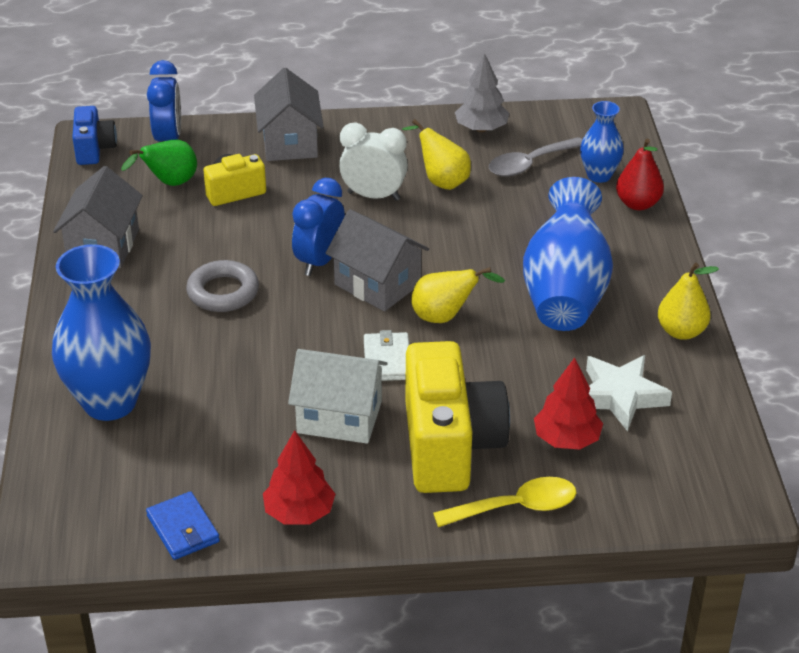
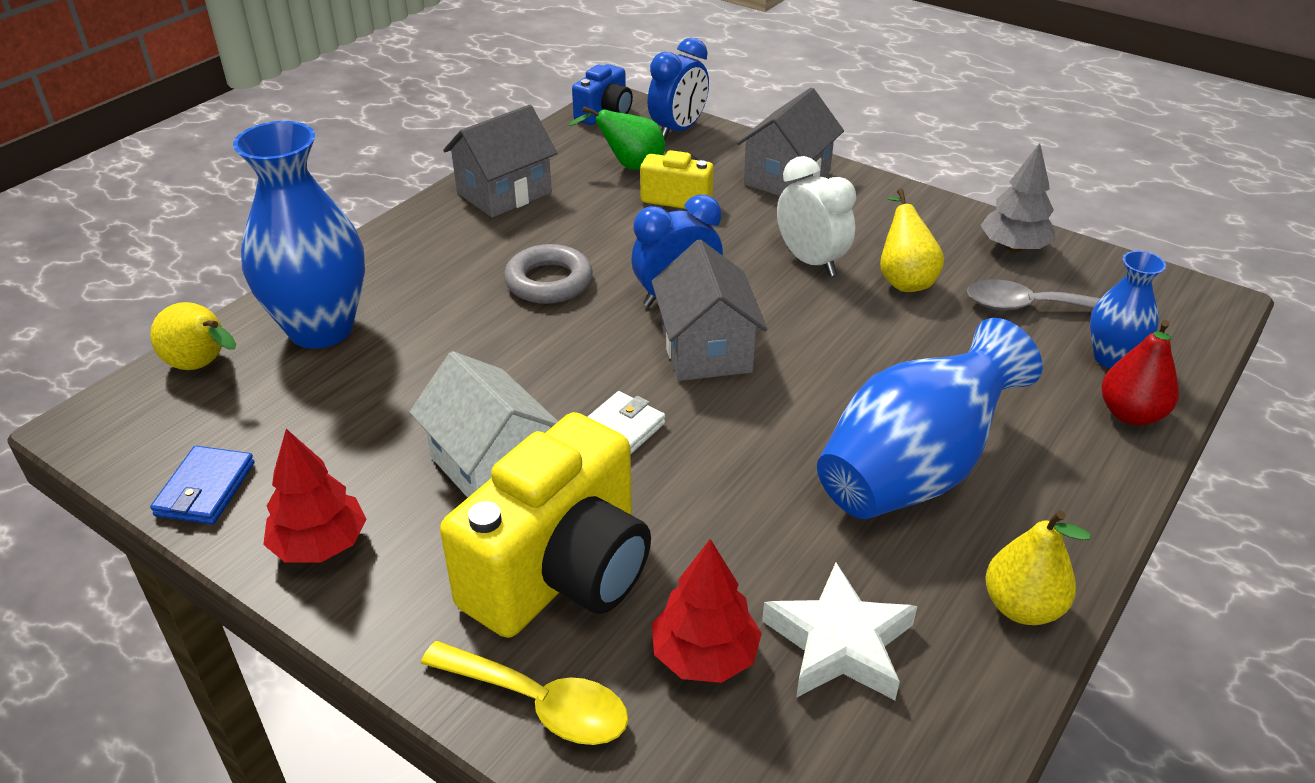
camera: 40 degrees right, 0 degrees up
yellow pear [411,267,505,323] -> yellow pear moved to [150,302,236,370]

